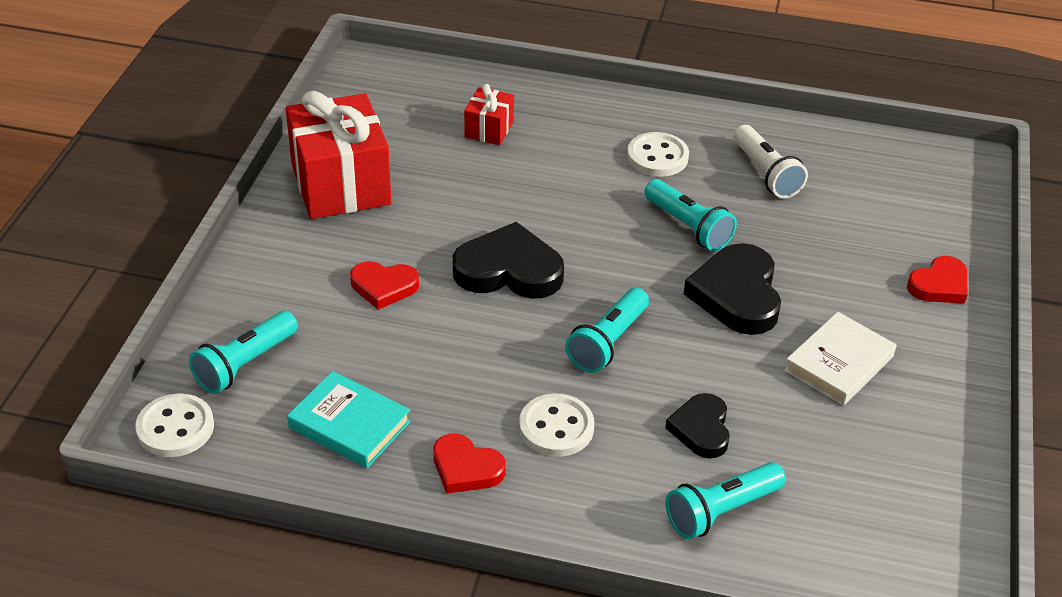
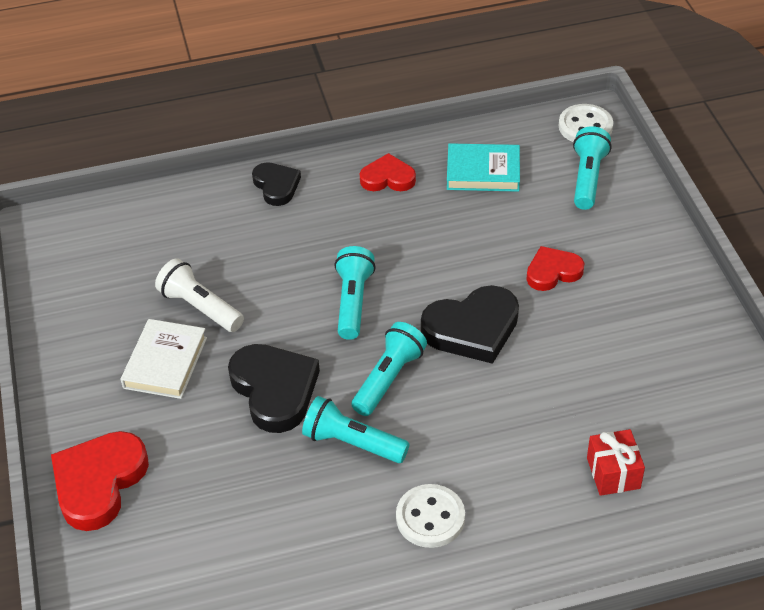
camera: 155 degrees right, 5 degrees up
red gift [286,91,391,219] -> none
white button [519,394,594,457] -> none
black heart [665,393,730,459] -> black heart moved to [252,162,301,206]
turquoise flashlight [665,462,786,539] -> turquoise flashlight moved to [351,322,427,416]
white flashlight [733,125,808,198] -> white flashlight moved to [155,258,244,332]
red heart [907,256,967,304] -> red heart [51,431,149,531], size x1.64

